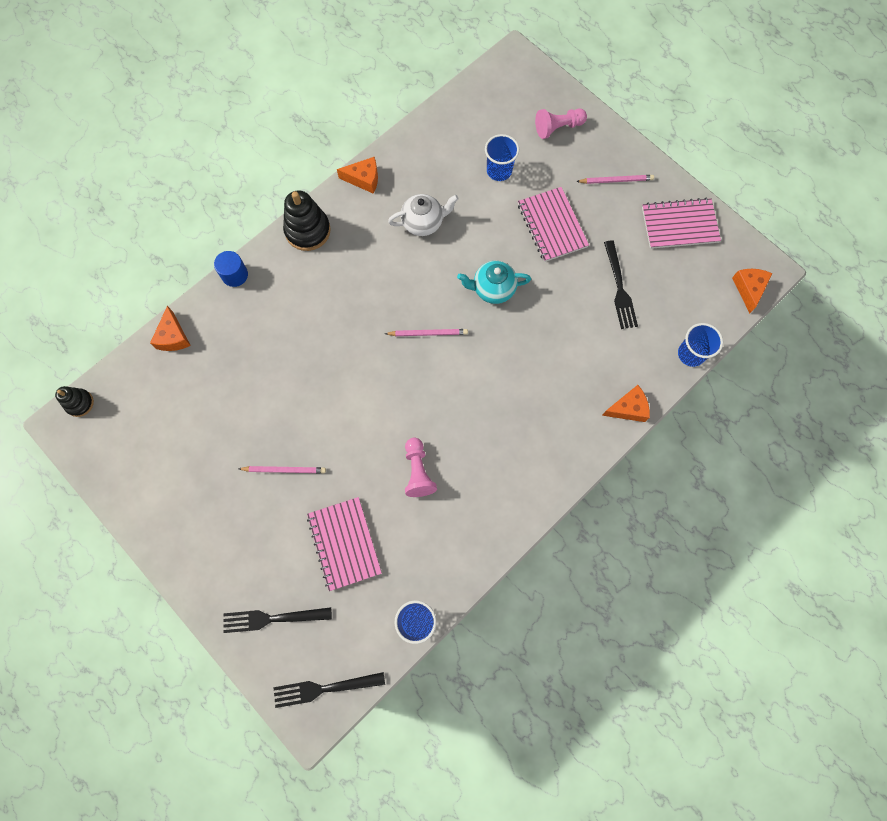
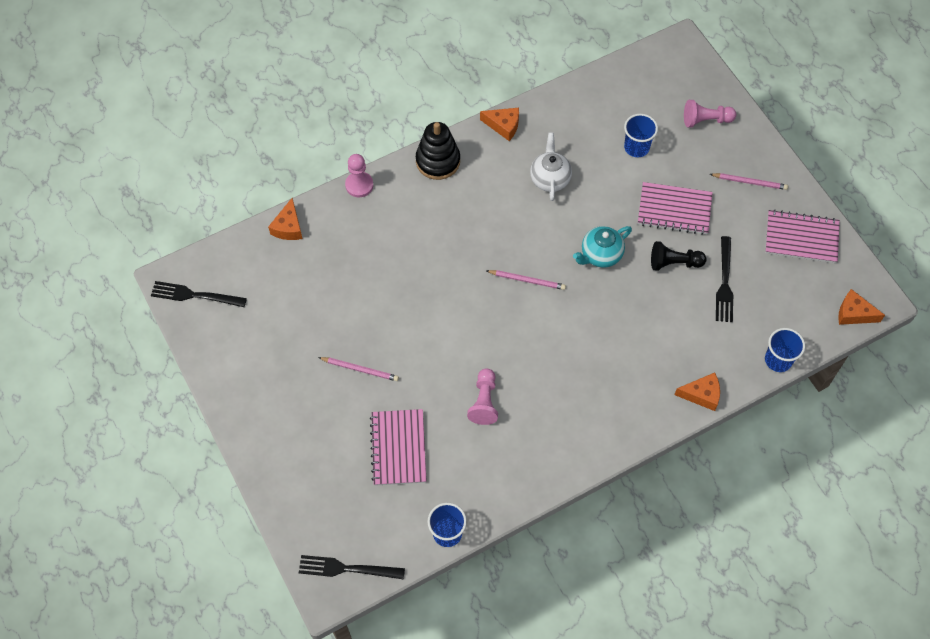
camera: 15 degrees right, 10 degrees down
black stacking toy [55,386,94,417] -> none
blue cylinder [214,251,248,287] -> pink pawn [345,154,373,198]
black fork [223,607,332,633] -> black fork moved to [151,281,247,307]
white teapot [388,194,459,236] -> white teapot turned 90 degrees counterclockwise [530,132,572,201]
turquoise teapot [457,261,531,304] -> turquoise teapot turned 45 degrees counterclockwise [573,226,632,267]
pink notebook [518,187,589,262] -> pink notebook turned 75 degrees counterclockwise [638,182,713,235]
orange cheese [732,269,773,314] -> orange cheese turned 90 degrees counterclockwise [838,289,885,325]
none -> black pawn [651,241,706,271]

